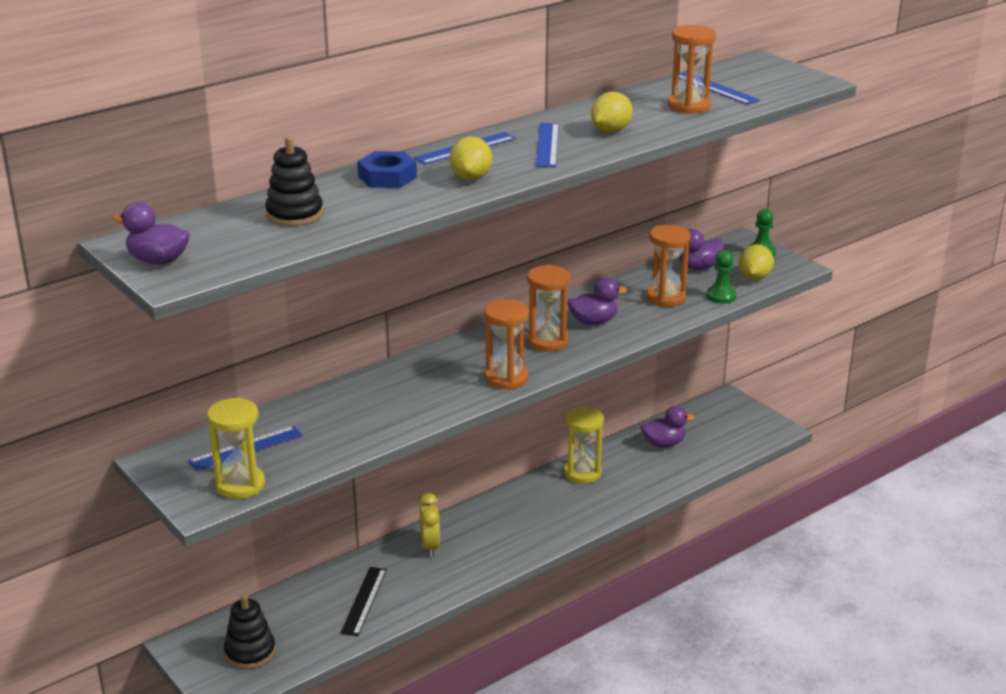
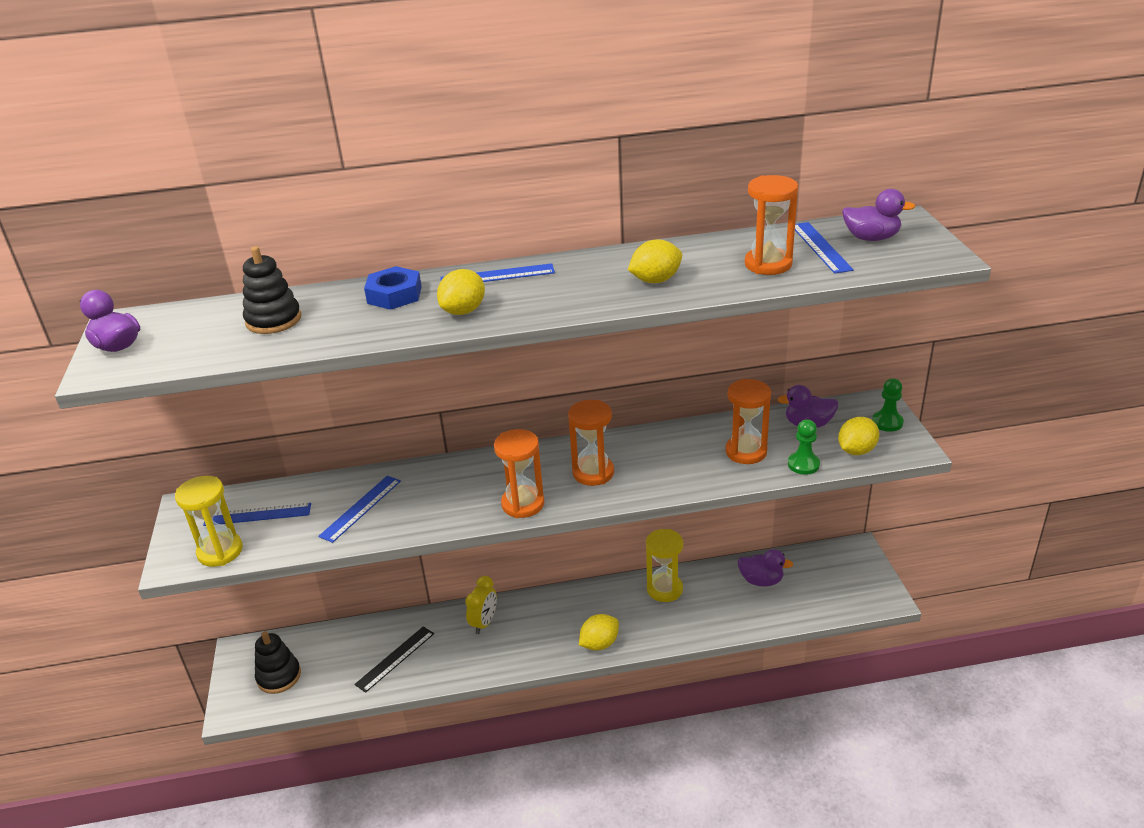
camera: 30 degrees right, 5 degrees up
blue ruler [536,123,559,167] -> blue ruler moved to [318,476,401,543]
purple duck [567,278,627,325] -> purple duck moved to [842,189,915,241]
none -> yellow lemon [579,614,619,651]

